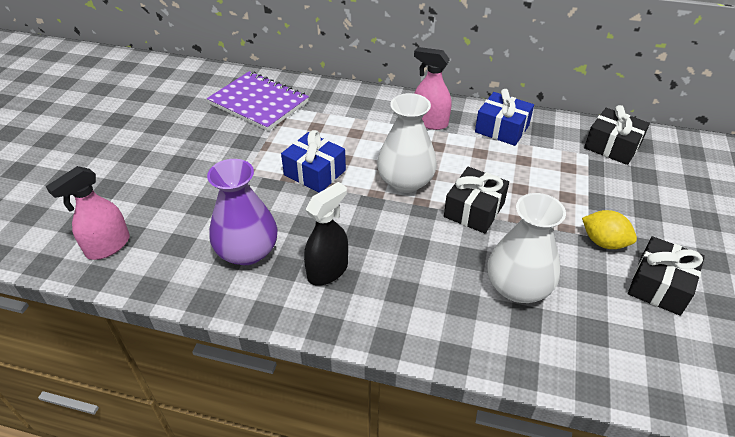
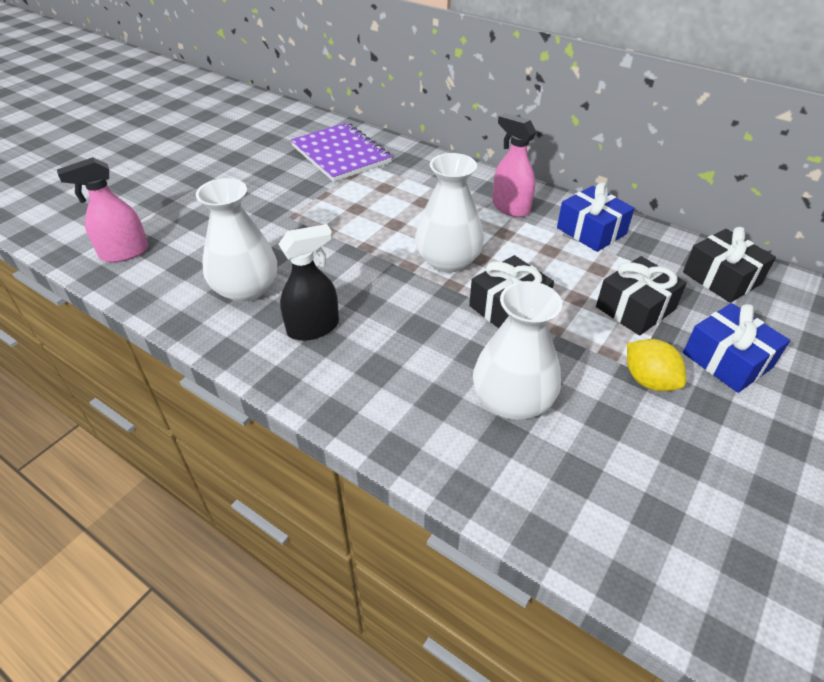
camera: 20 degrees right, 0 degrees up
purple vase [207,159,277,265] -> white vase [196,178,277,302]
blue gift [281,130,346,192] -> blue gift moved to [683,303,790,393]
black gift [628,236,705,316] -> black gift moved to [596,256,687,336]

